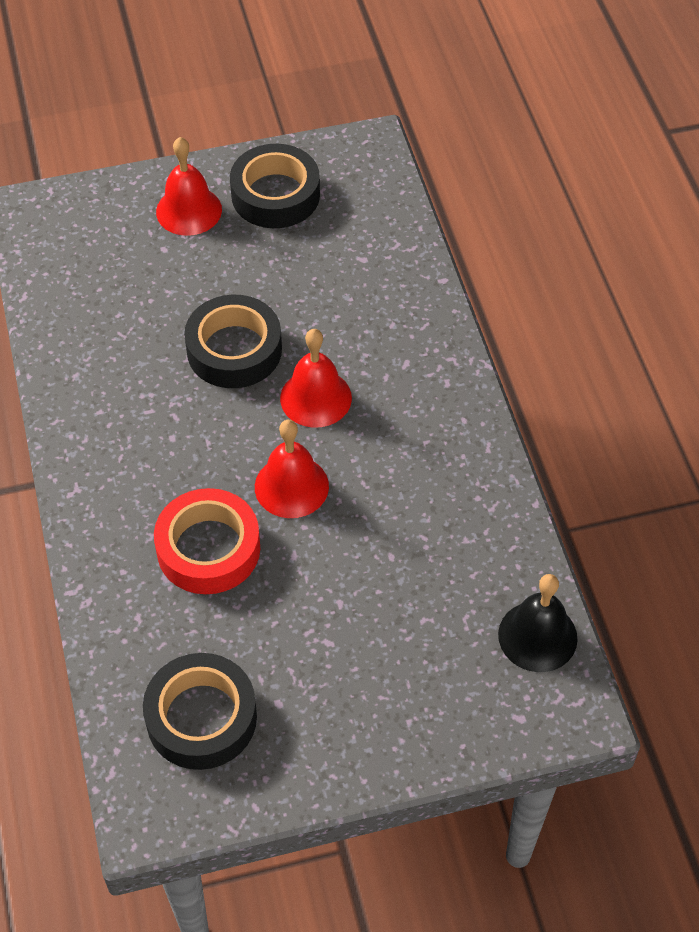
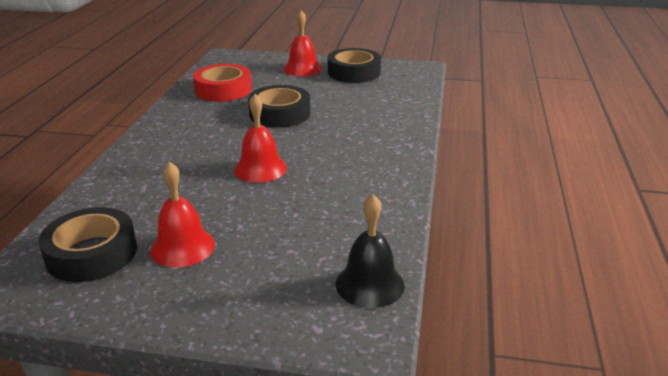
camera: 25 degrees right, 25 degrees down
red tape [154,488,260,594] -> red tape moved to [193,64,252,102]
red bell [280,329,352,428] -> red bell moved to [150,162,215,268]

